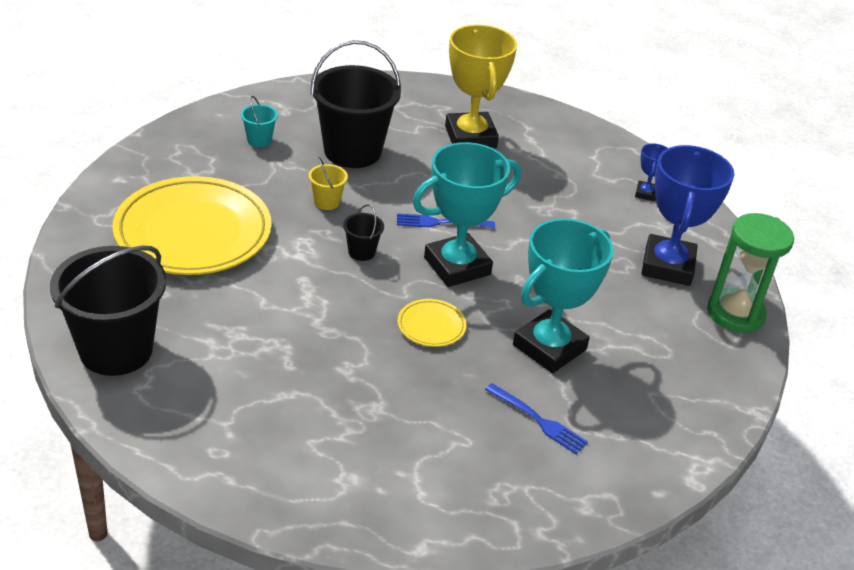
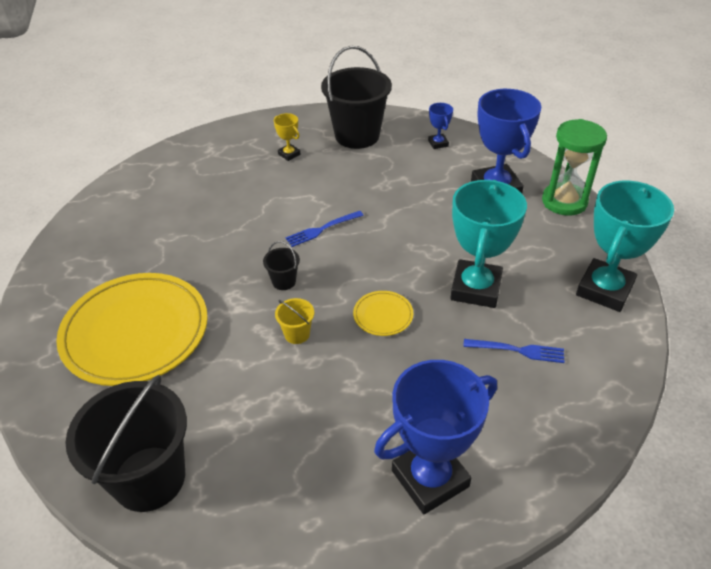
camera: 25 degrees left, 5 degrees up
turquoise bucket [241,96,278,147] -> none
yellow bucket [309,157,348,210] -> yellow bucket moved to [275,298,314,344]
black bucket [310,40,401,168] -> black bucket moved to [321,46,392,149]
turquoise trophy [413,142,521,287] -> turquoise trophy moved to [576,181,674,312]
yellow trophy [445,25,517,148] -> yellow trophy [274,113,301,161], size x0.45
none -> blue trophy [374,360,497,514]

